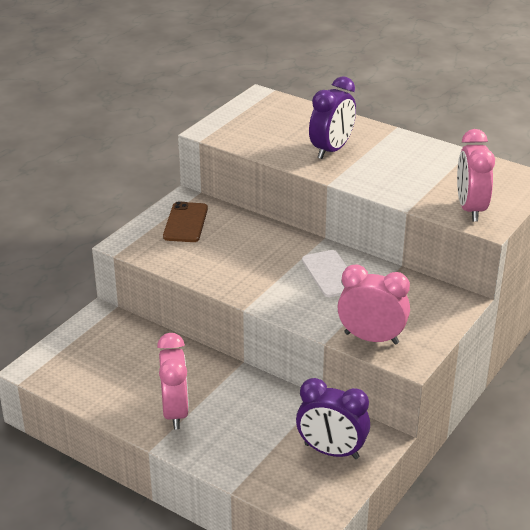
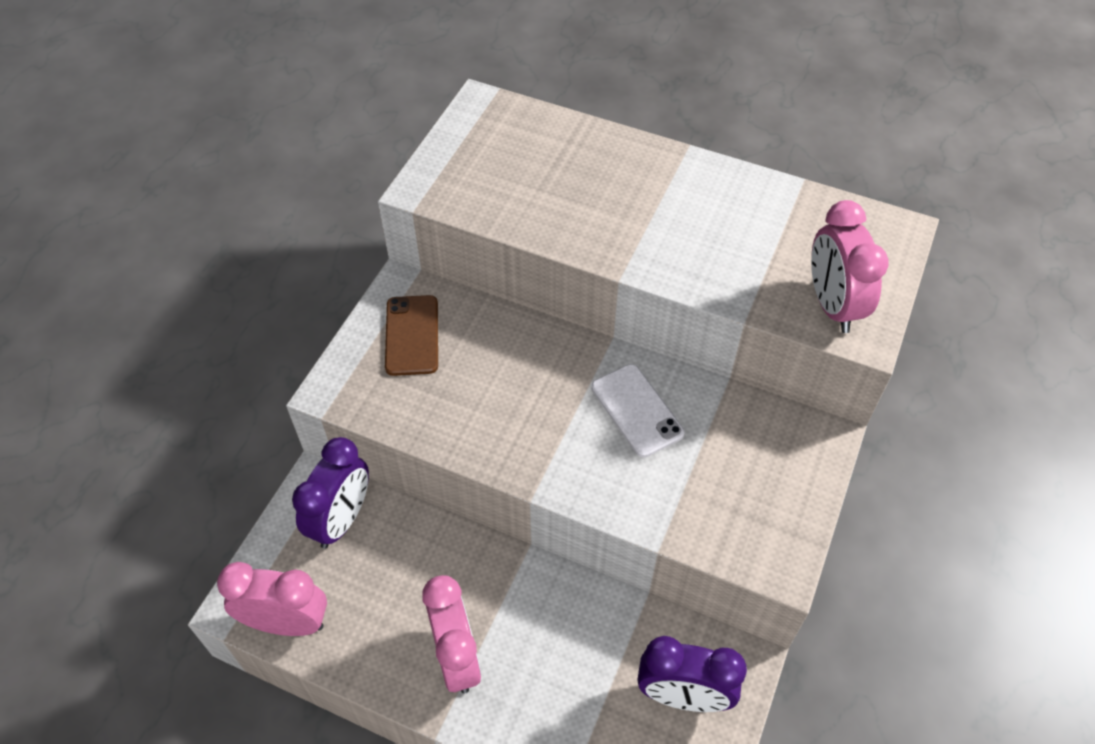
camera: 10 degrees left, 20 degrees up
purple clock [309,76,356,159] -> purple clock moved to [292,437,369,549]
pink clock [338,264,410,344] -> pink clock moved to [217,562,327,636]

